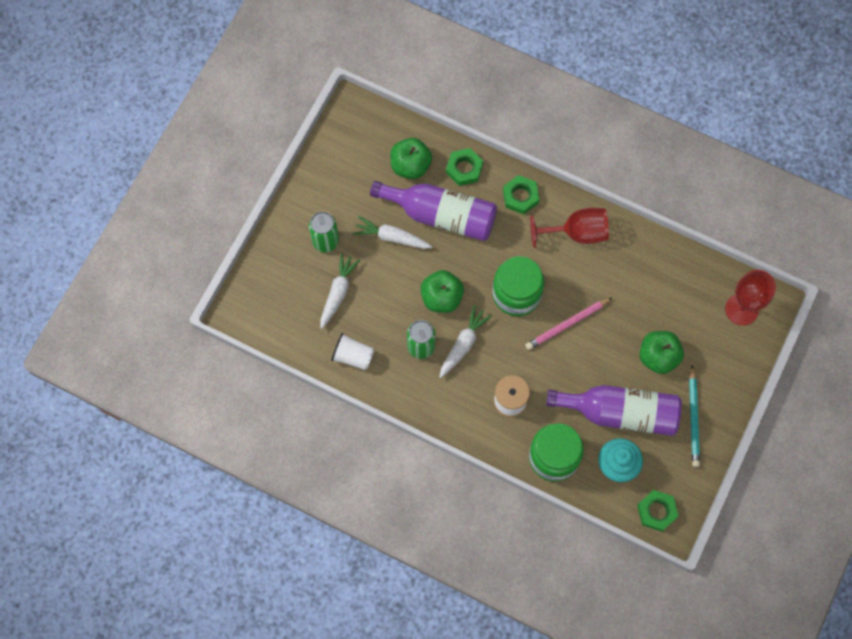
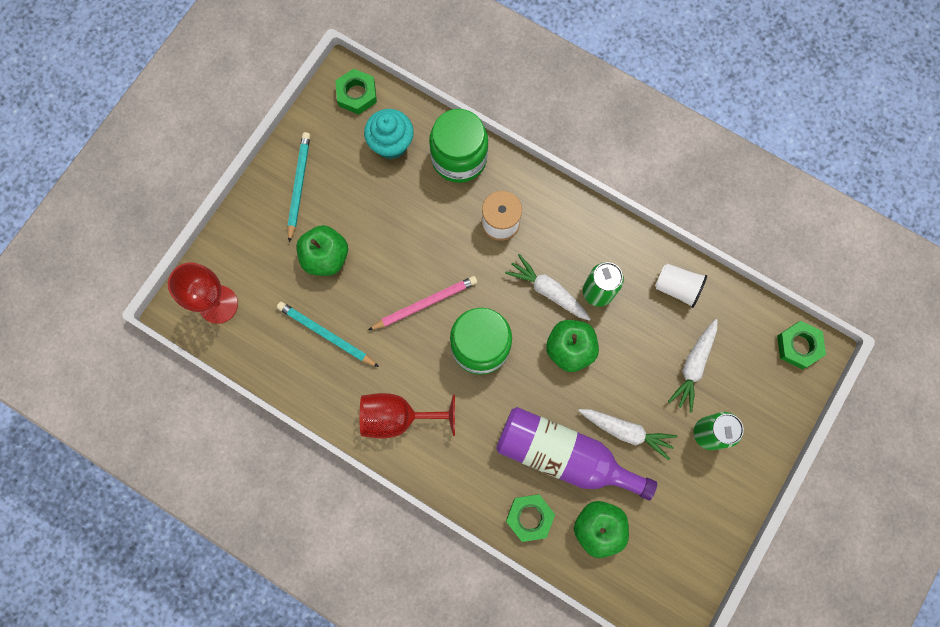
camera: 175 degrees left, 5 degrees up
white carrot [439,305,492,378] -> white carrot turned 90 degrees clockwise [505,254,591,321]
green nut [503,175,539,214] -> green nut moved to [777,321,826,369]
purple bottle [546,385,682,436] -> none
none -> turquoise pencil [277,302,379,367]

